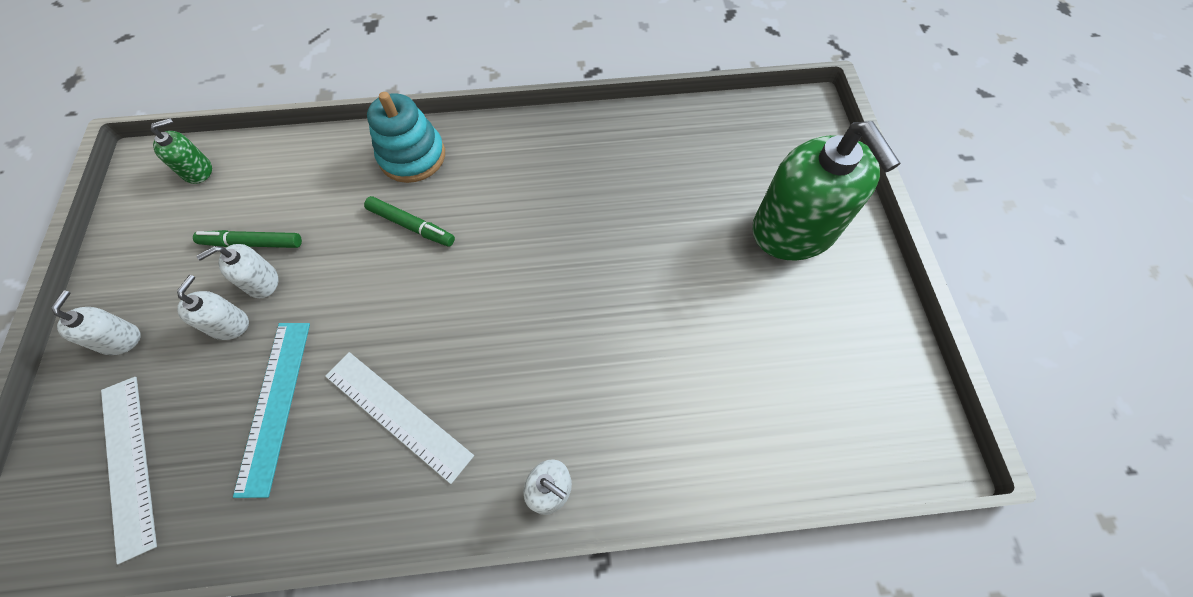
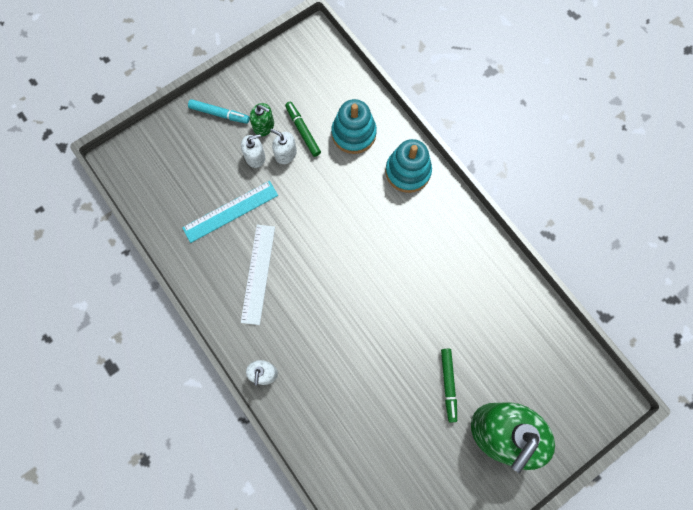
camera: 60 degrees right, 10 degrees up
white soap dispenser [51,290,141,355] -> turquoise marker [188,99,250,124]
white ruler [101,377,157,565] -> none
green soap dispenser [151,118,212,184] -> green soap dispenser moved to [250,103,274,136]
green marker [364,196,455,247] -> green marker moved to [441,349,457,422]
none -> turquoise stacking toy [331,99,377,154]

